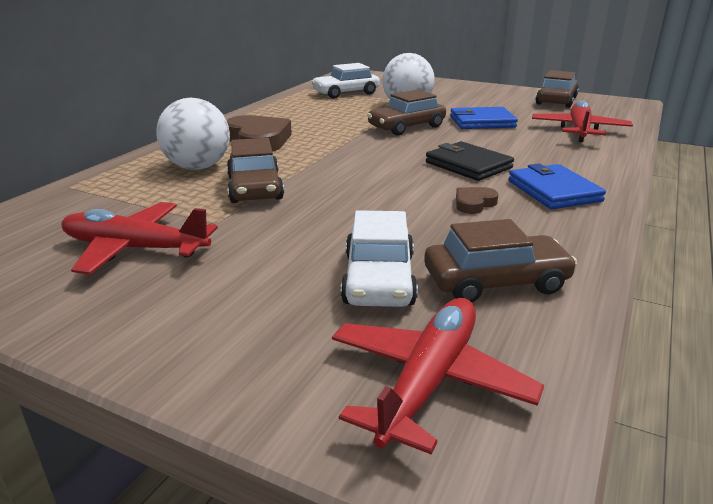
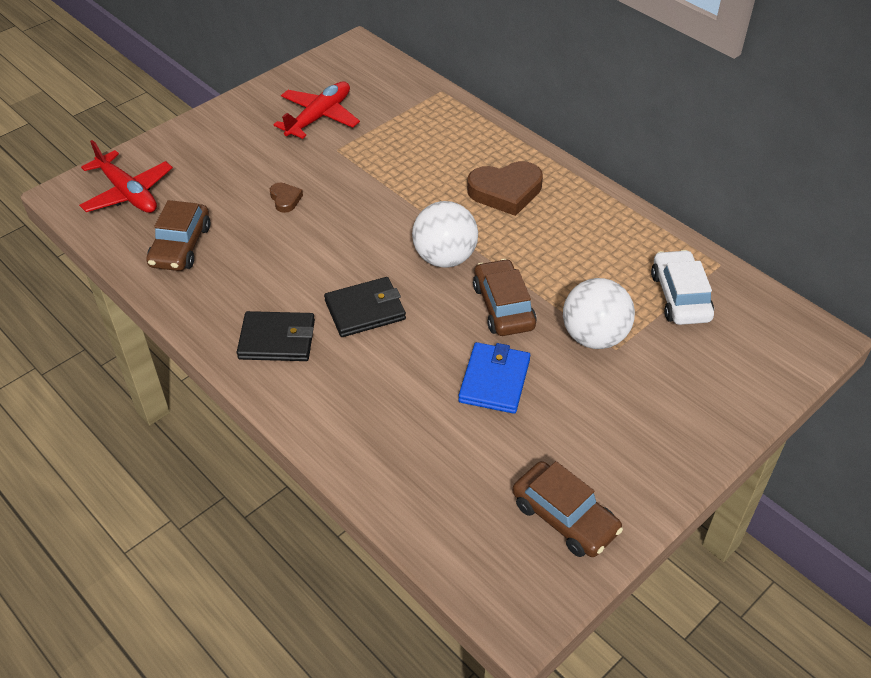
camera: 110 degrees right, 20 degrees up
white ball [156,97,230,170] -> white ball moved to [412,201,478,268]
brown car [227,138,284,203] -> none
white car [341,210,418,307] -> none
brown heart [456,187,498,214] -> brown heart moved to [270,182,303,213]
blue wallet [508,163,606,209] -> black wallet [237,311,315,361]
red plane [532,100,633,142] -> none

